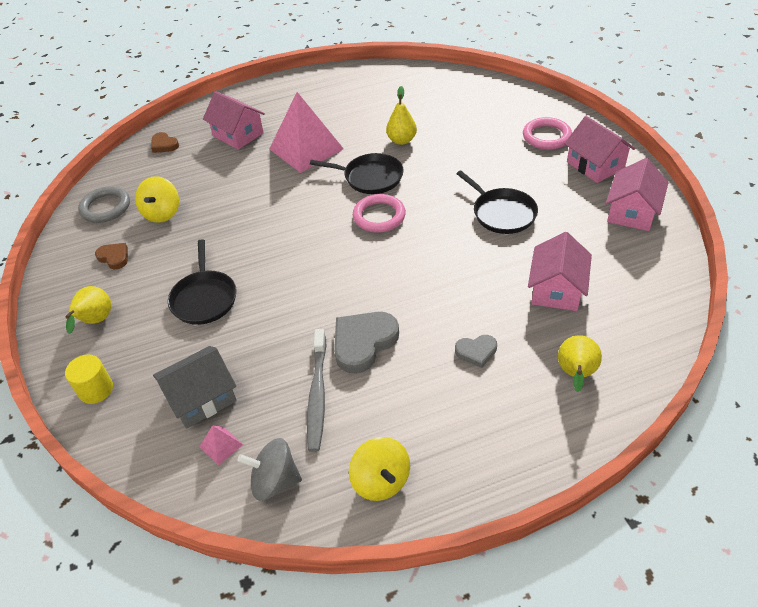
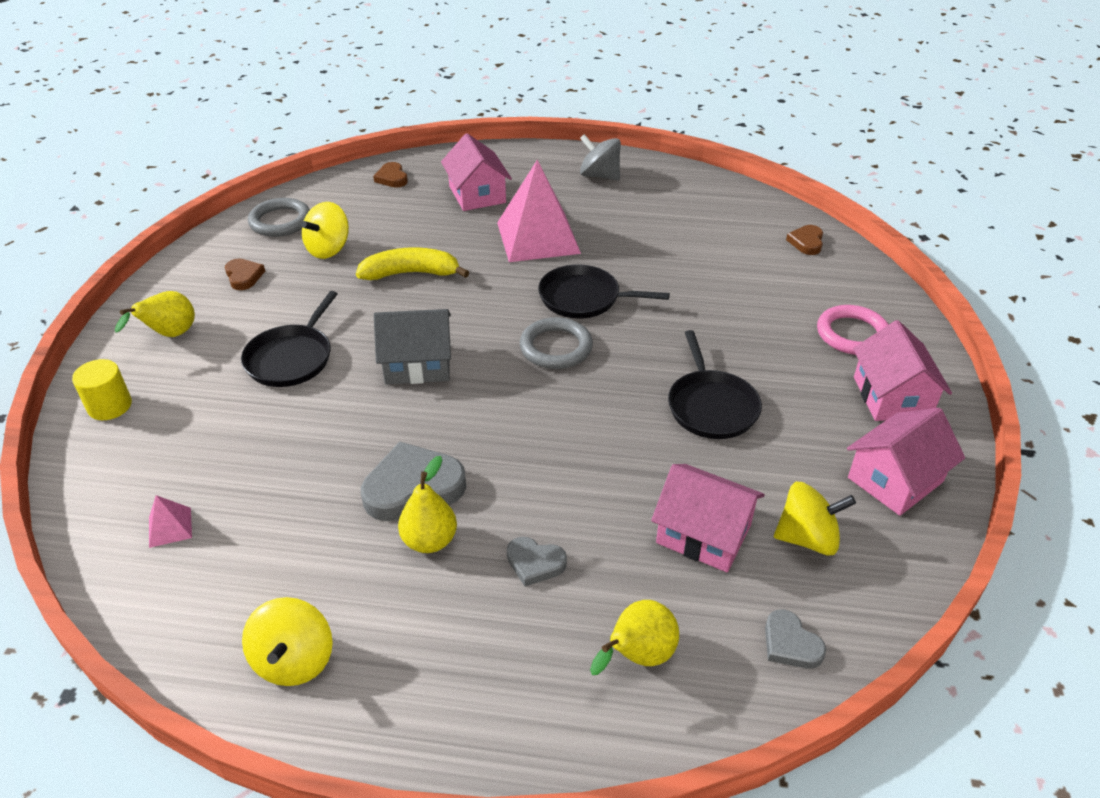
camera: 25 degrees right, 5 degrees down
grey house [153,346,237,429] -> grey house moved to [374,309,451,384]
grey spinning top [237,438,302,501] -> grey spinning top moved to [580,134,621,180]
grey toothbrush [307,329,326,452] -> none
black pan [310,153,404,194] -> black pan turned 150 degrees clockwise [538,264,670,319]
pink ring [353,194,406,233] -> grey ring [520,317,593,369]
yellow pear [386,86,417,145] -> yellow pear moved to [398,456,457,553]
pink house [528,232,592,311] -> pink house turned 75 degrees clockwise [651,464,765,572]
none -> yellow banana [356,247,469,280]
none -> grey heart [765,609,826,669]
none -> yellow spinning top [774,482,856,556]
none -> brown heart [786,225,823,255]

